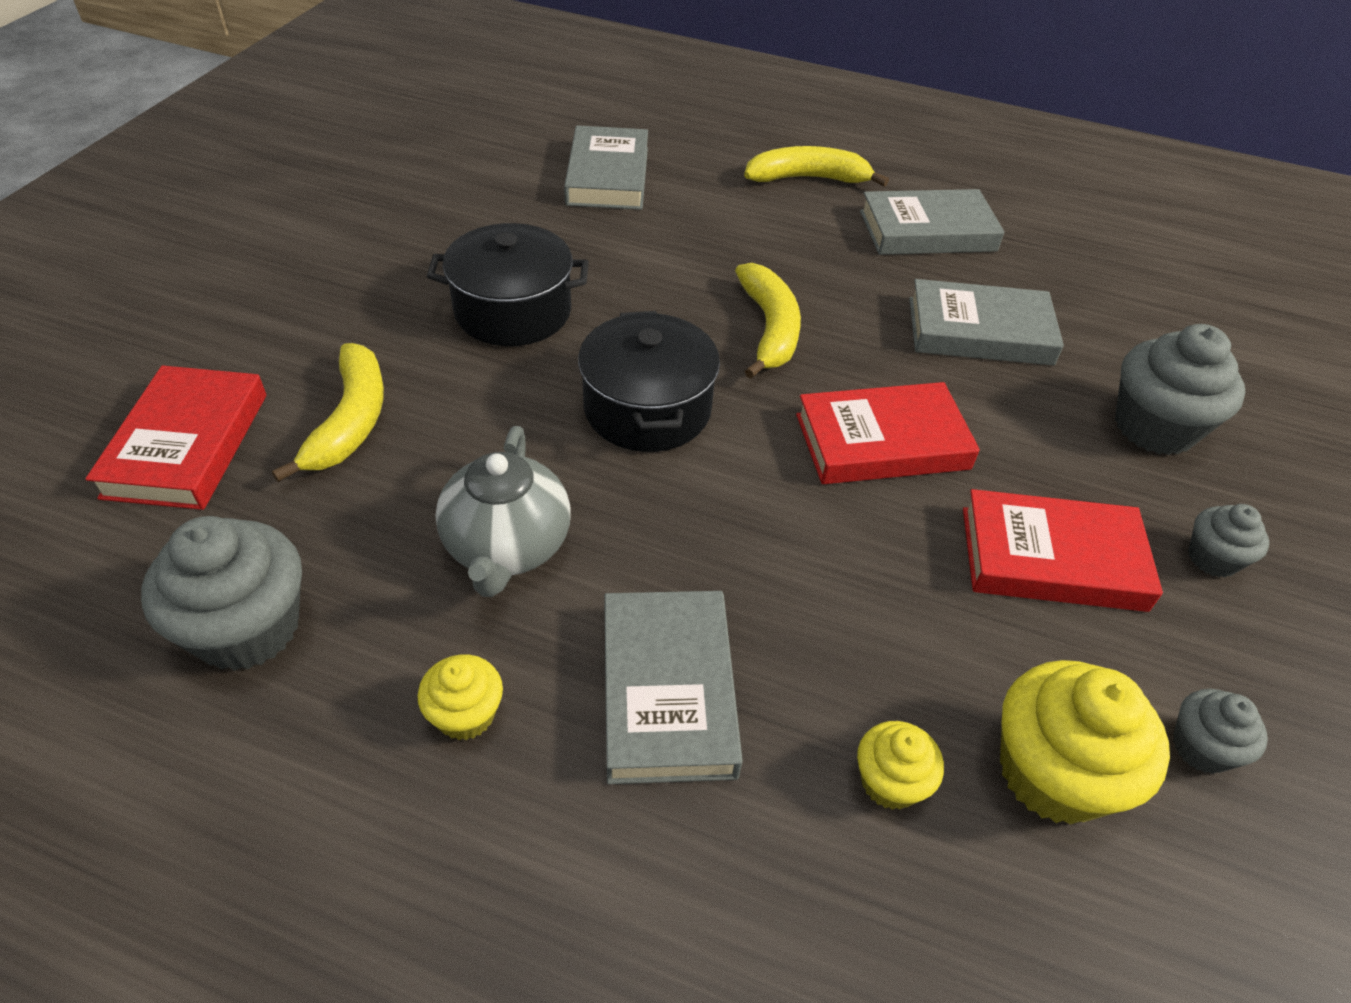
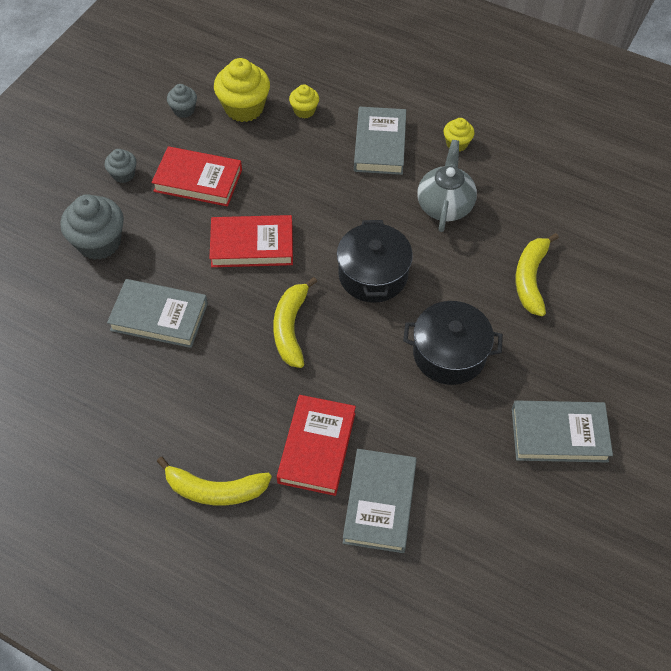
camera: 170 degrees left, 10 degrees up
red book [85,365,266,510] -> red book moved to [277,395,356,496]
grey cupcake [141,516,302,671] -> none
grey book [860,189,1005,255] -> grey book moved to [512,401,613,463]

